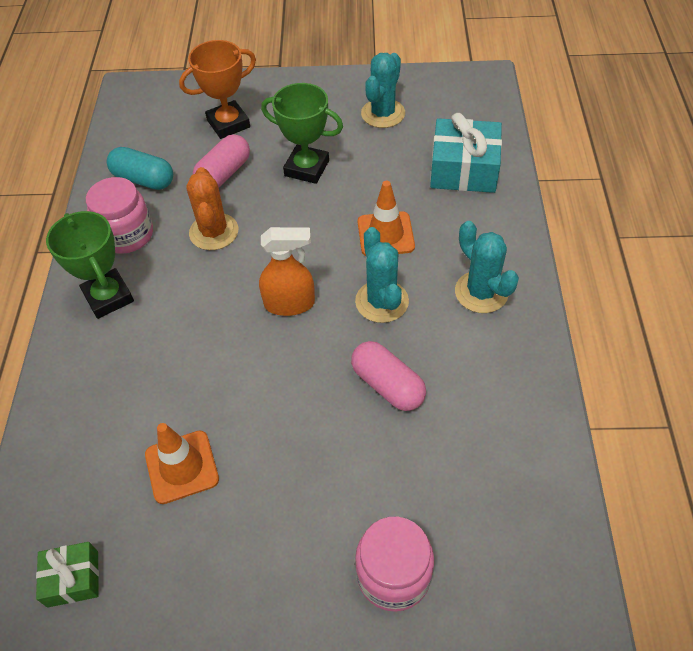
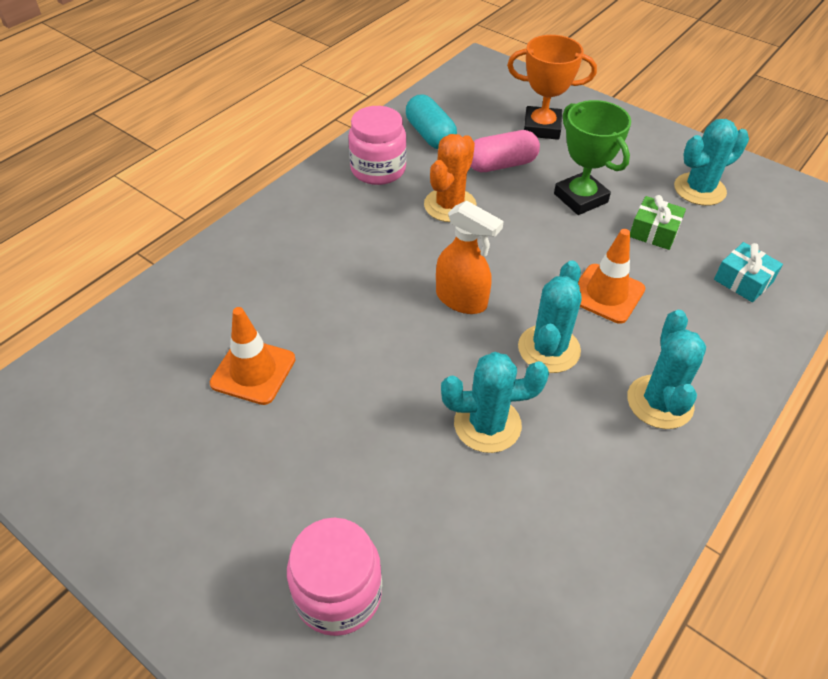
camera: 35 degrees right, 5 degrees down
green gift [36,542,99,608] -> green gift moved to [630,195,686,250]
green trophy [46,211,134,319] -> none
pink capsule [351,341,426,411] -> turquoise cactus [441,352,549,453]
turquoise gift [430,113,502,193] -> turquoise gift [714,242,783,302], size x0.56

